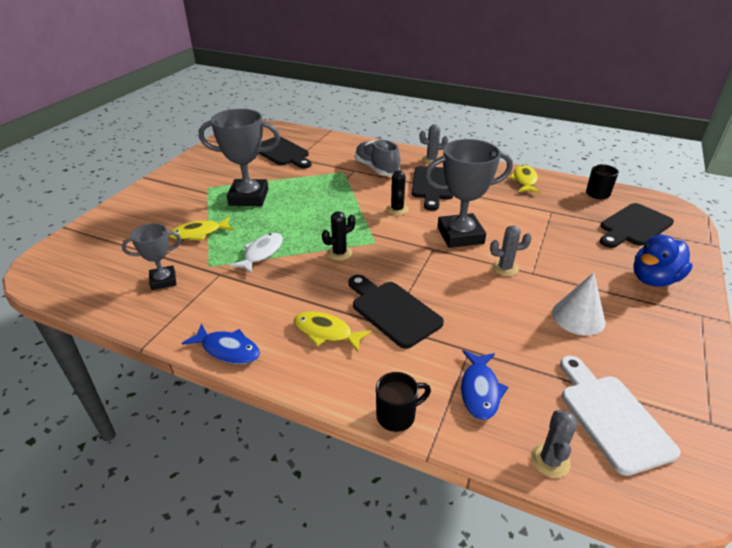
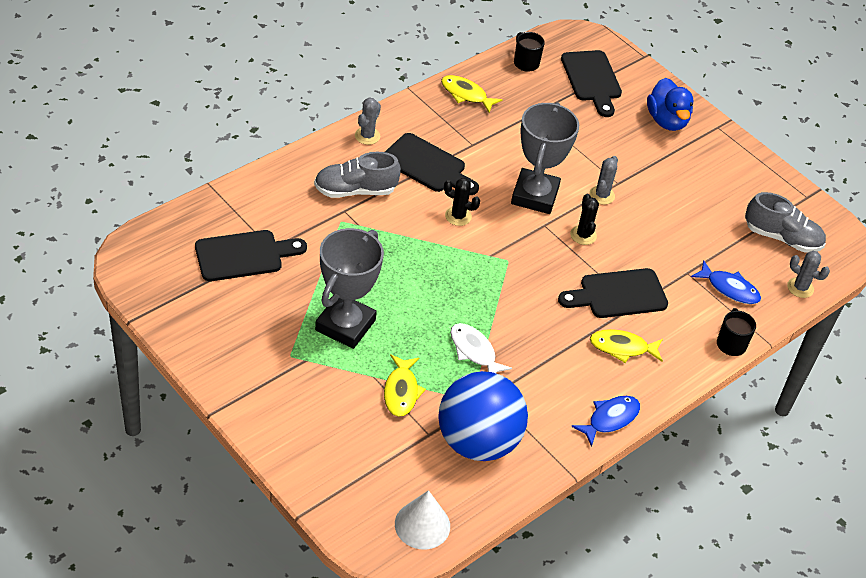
camera: 70 degrees left, 10 degrees up
grey trophy [122,223,182,290] -> blue ball [438,371,528,461]
yellow fish [294,311,371,352] -> yellow fish turned 45 degrees clockwise [590,329,663,363]
black cactus [322,211,355,261] -> black cactus moved to [570,194,599,245]
white cone [552,272,606,336] -> white cone moved to [395,490,450,550]
white cutting board [560,356,681,476] -> grey shoe [745,192,826,253]

